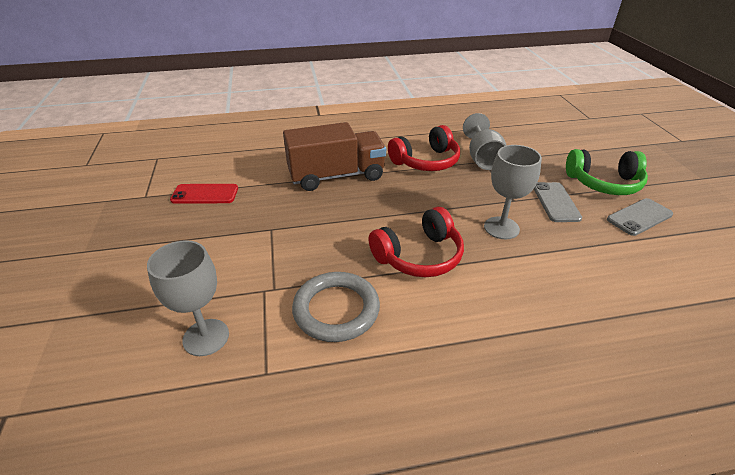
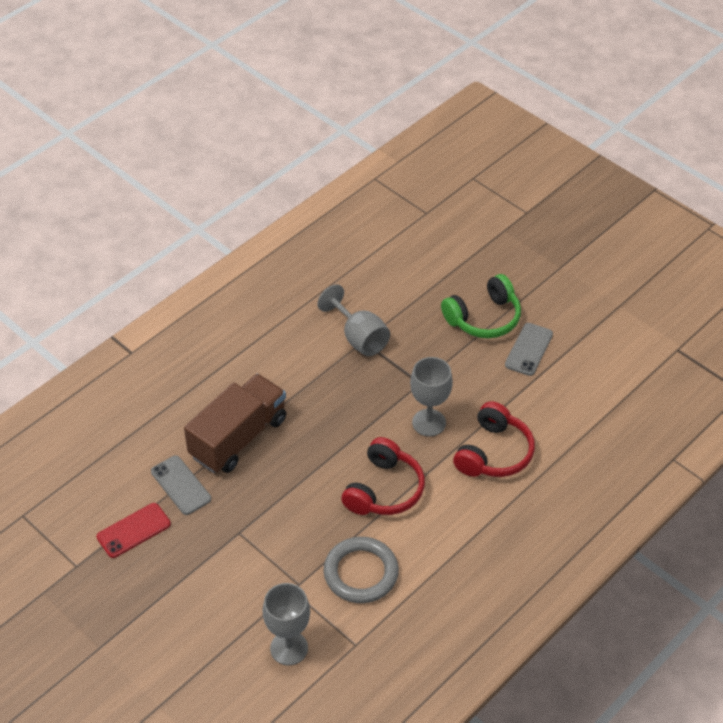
camera: 35 degrees left, 10 degrees up
red headphones [388,125,460,171] -> red headphones moved to [453,401,535,477]
grey phone [534,182,582,222] -> grey phone moved to [151,455,211,515]

